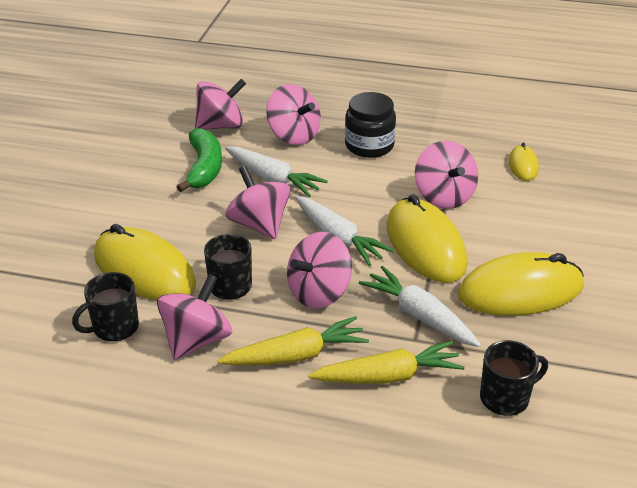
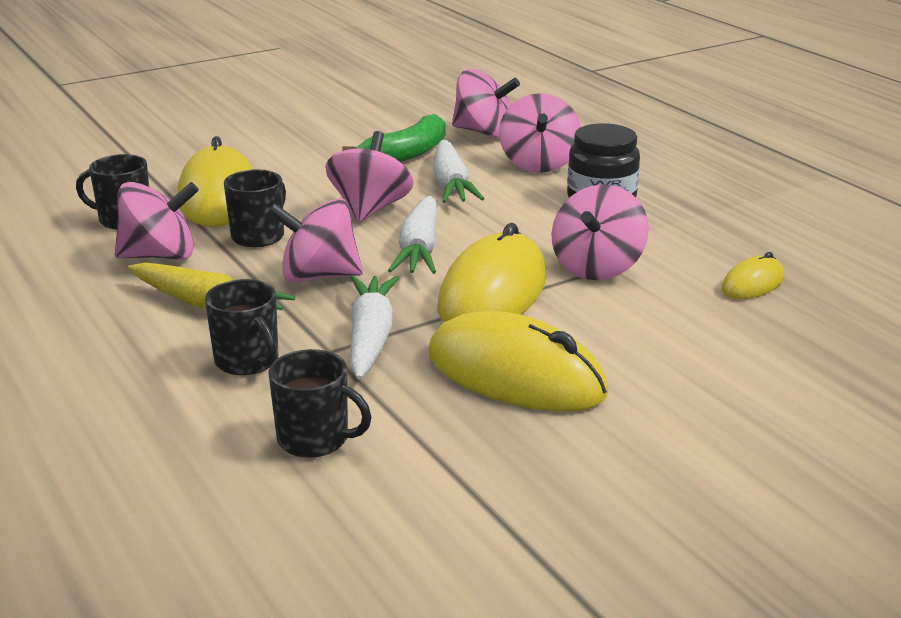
camera: 45 degrees right, 10 degrees down
yellow carrot [308,341,465,384] -> black mug [205,279,278,375]

